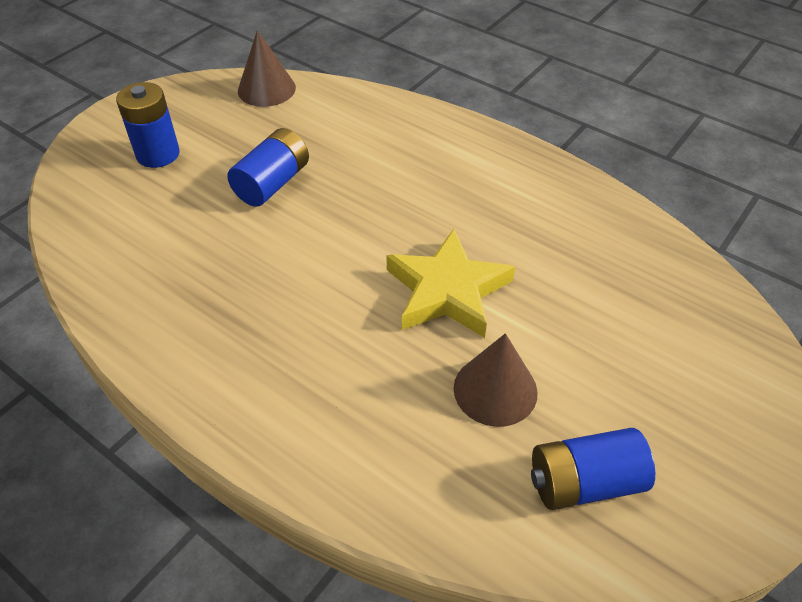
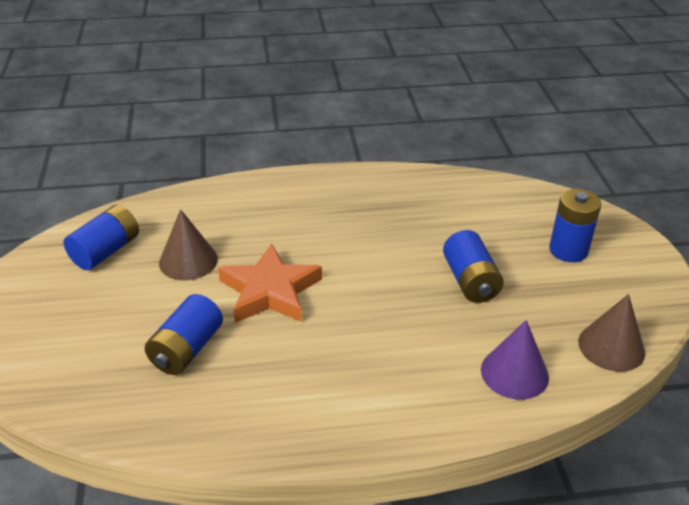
camera: 135 degrees right, 10 degrees down
yellow star [386,229,515,338] -> orange star [218,243,322,323]
none -> blue battery [145,294,223,375]
none -> purple cone [481,320,549,400]

